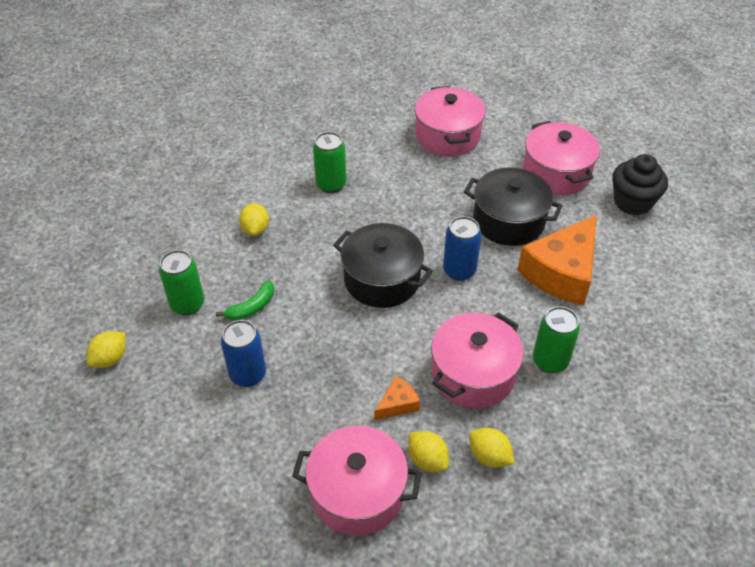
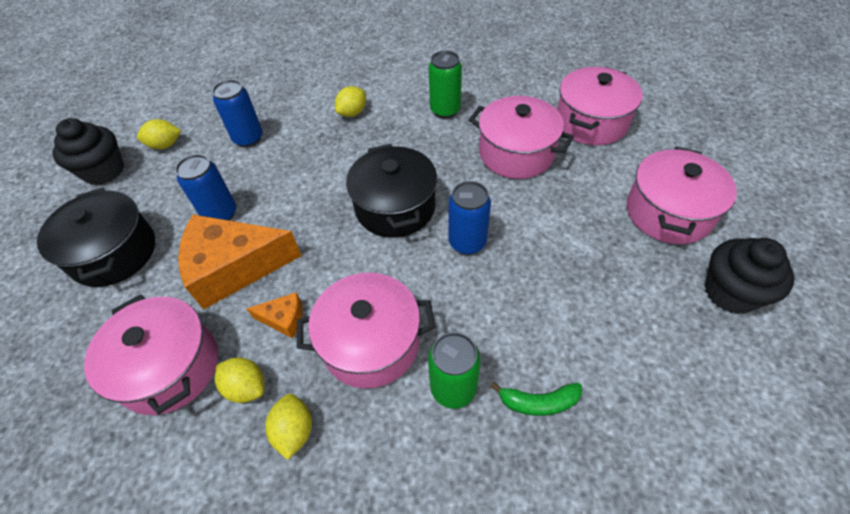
camera: 45 degrees right, 5 degrees up
green can [159,250,204,315] -> blue can [212,80,263,147]
green banana [216,280,274,321] -> green banana moved to [490,382,582,416]
yellow lemon [408,431,449,472] -> yellow lemon turned 60 degrees counterclockwise [215,357,265,403]
black pot [464,167,563,246] -> black pot moved to [37,187,155,287]
orange cheese [517,215,597,306] -> orange cheese moved to [178,214,302,310]
none -> black cupcake [53,118,124,185]
none -> pink pot [469,96,574,179]

